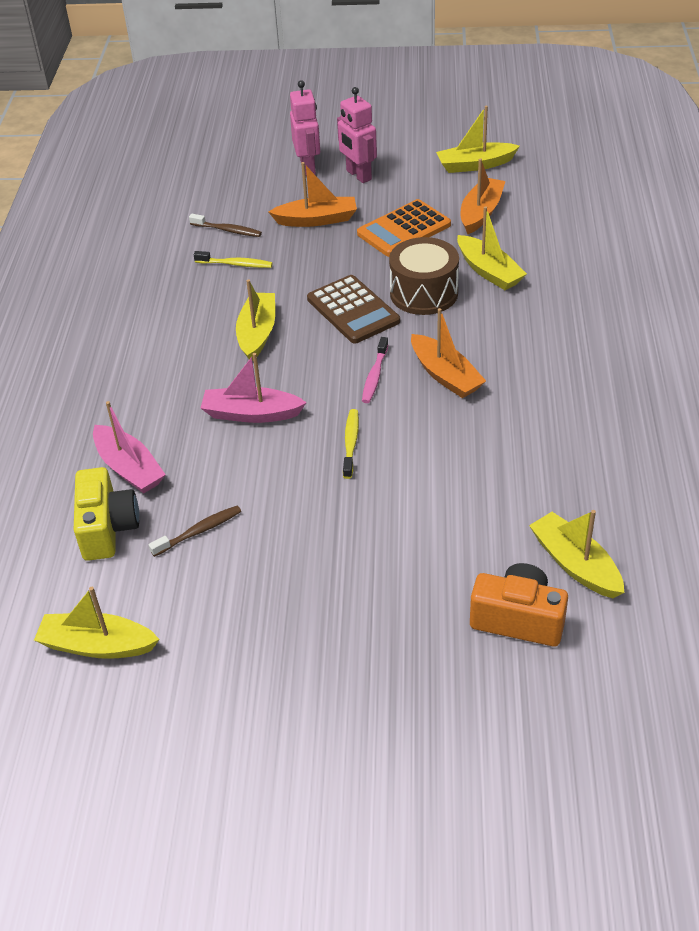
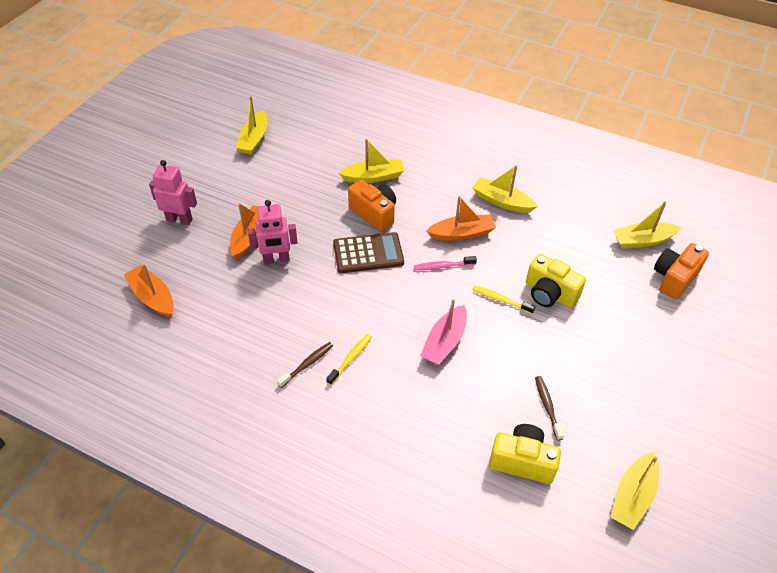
camera: 70 degrees left, 5 degrees up
pink boat [93,401,166,494] -> none
brown toothbrush [189,214,262,237] -> brown toothbrush moved to [277,342,333,388]
yellow toothbrush [193,251,272,268] -> yellow toothbrush moved to [326,334,372,385]
yellow boat [236,279,275,361] -> yellow boat moved to [473,165,538,213]
pink robot [337,87,377,183] -> pink robot moved to [248,200,298,264]
orange calculator [357,199,451,257] -> none
pink toothbrush [362,337,388,403] -> pink toothbrush turned 135 degrees clockwise [414,256,477,270]
brown drum [389,237,459,315] -> orange camera [348,180,396,232]
orange boat [461,158,506,234] -> orange boat moved to [124,264,174,317]
none -> yellow camera [526,254,586,308]

